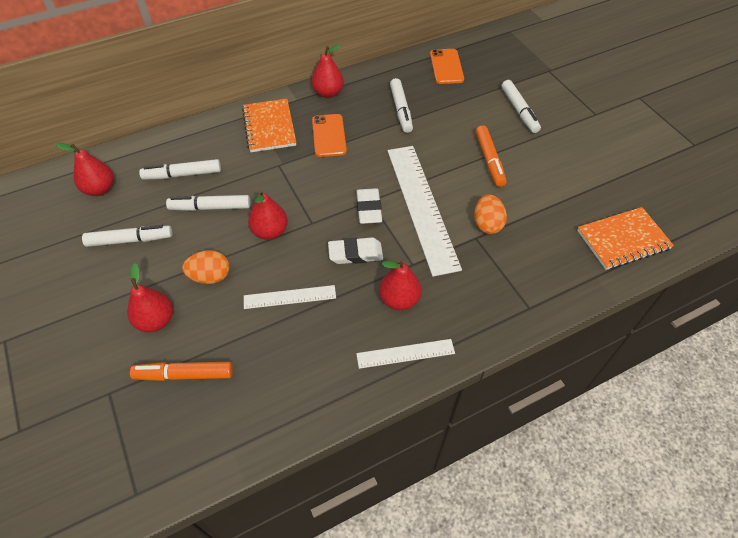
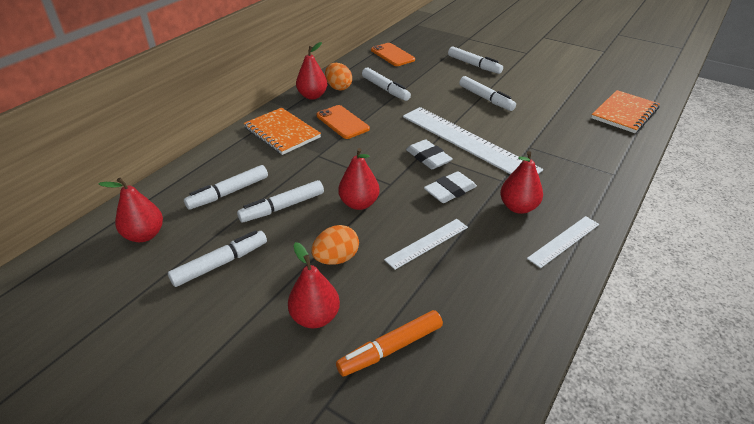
camera: 30 degrees left, 15 degrees down
orange egg [474,195,507,234] -> orange egg moved to [325,63,352,90]
orange marker [476,125,506,187] -> white marker [459,76,516,111]

